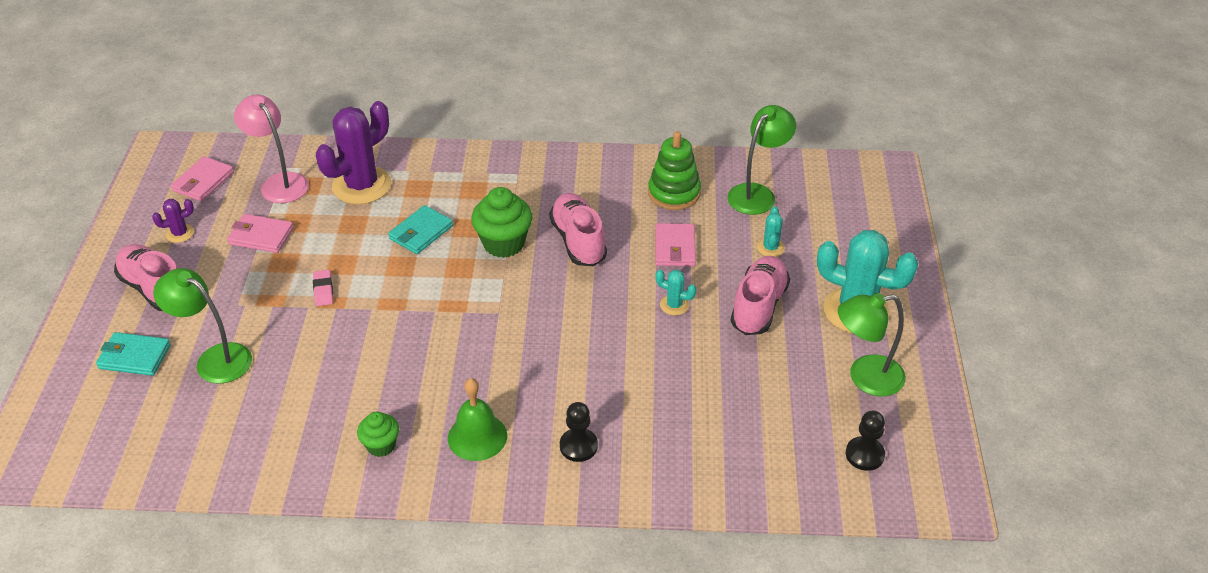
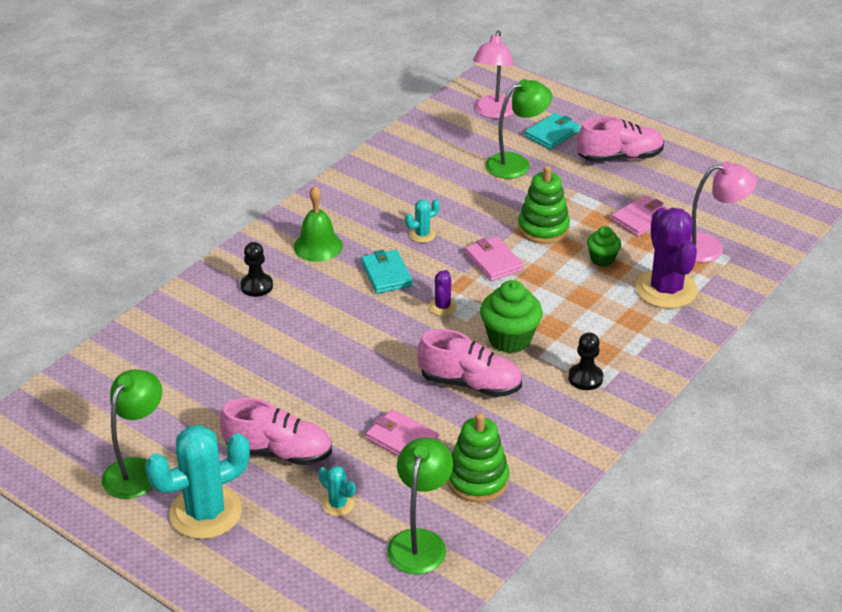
camera: 125 degrees right, 5 degrees down
purple cactus [152,199,194,243] -> purple cactus moved to [429,270,457,316]
pink wallet [171,156,234,201] -> pink wallet moved to [465,236,524,281]
pink eraser [313,270,333,306] -> green stacking toy [518,165,570,244]
green cupcake [357,412,399,457] -> green cupcake moved to [587,226,621,267]
turquoise wallet [388,205,453,254] -> turquoise wallet moved to [361,250,413,294]
turquoise cactus [655,270,696,315] -> turquoise cactus moved to [405,199,440,243]
green lamp [727,105,796,215] -> green lamp turned 150 degrees counterclockwise [387,438,453,574]
pink shoe [731,256,790,335] -> pink shoe turned 45 degrees counterclockwise [220,398,332,465]
black pawn [846,411,885,471] -> black pawn moved to [568,332,603,390]
none -> pink lamp [473,30,514,119]

